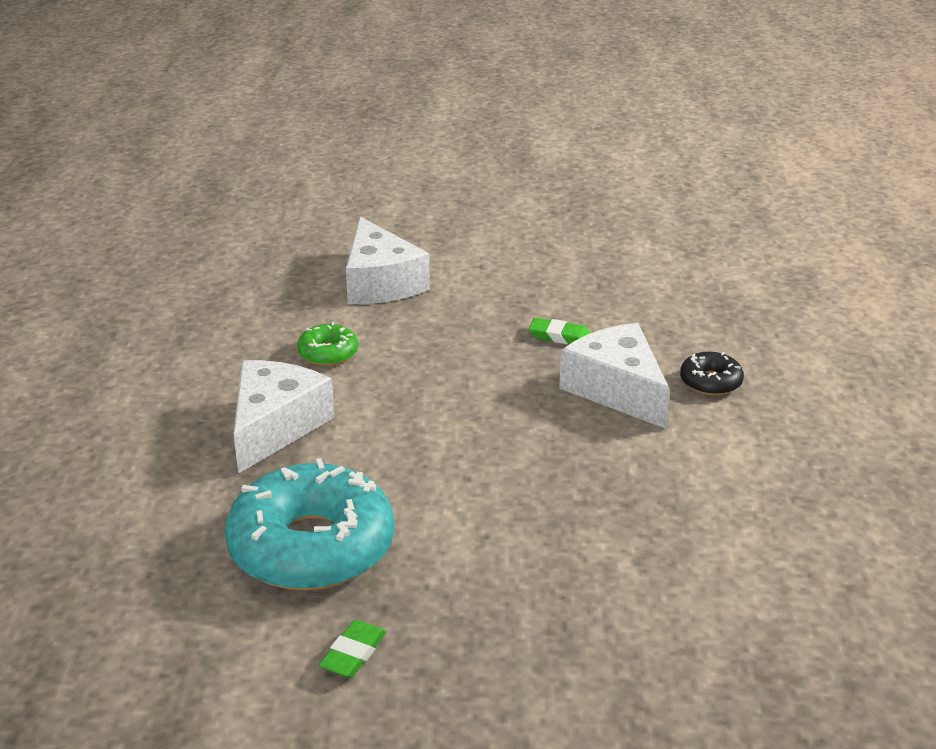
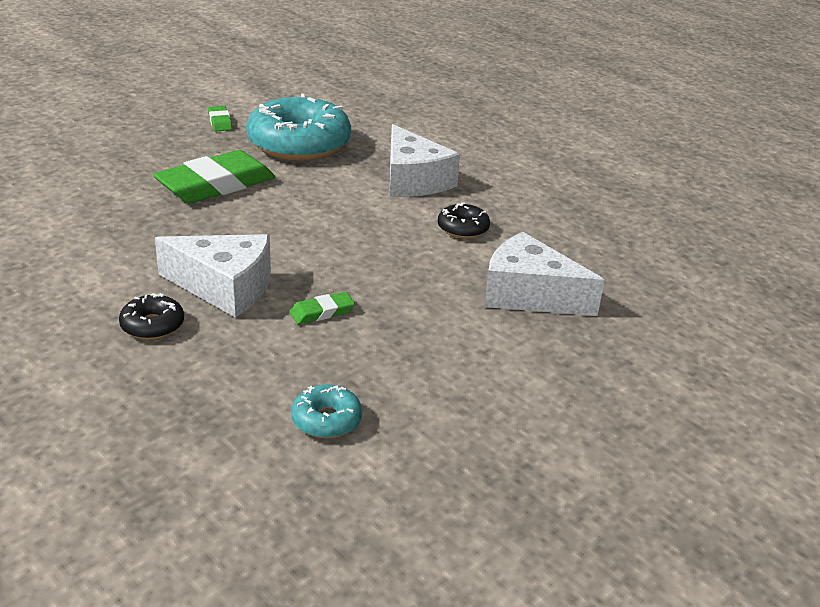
camera: 135 degrees right, 0 degrees up
green donut [297,322,358,366] -> black donut [438,203,490,239]
none -> green eraser [153,150,275,203]
none -> turquoise donut [291,384,362,438]

